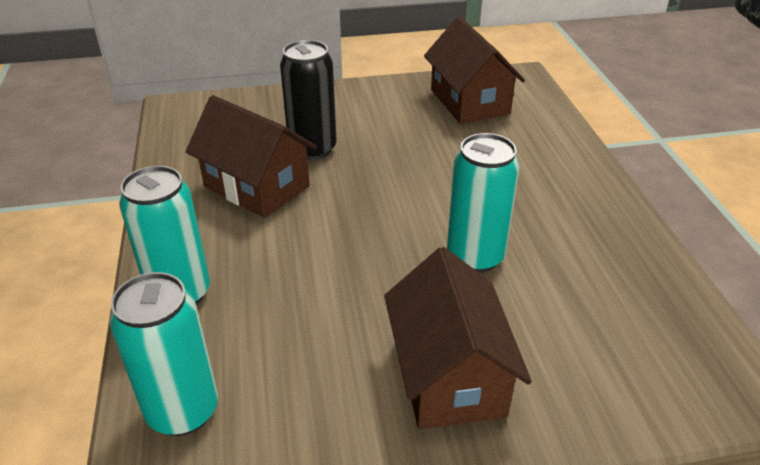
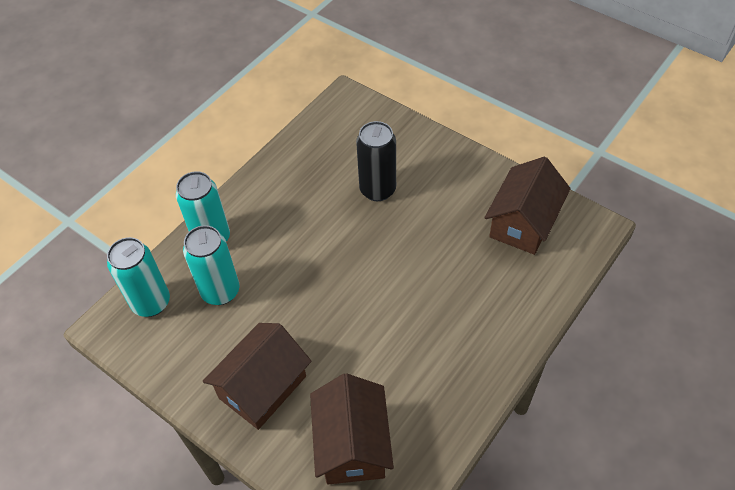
camera: 50 degrees right, 15 degrees up
brown house [186,95,317,218] -> brown house moved to [310,373,394,484]
turquoise can [447,133,520,273] -> turquoise can moved to [183,225,239,305]

